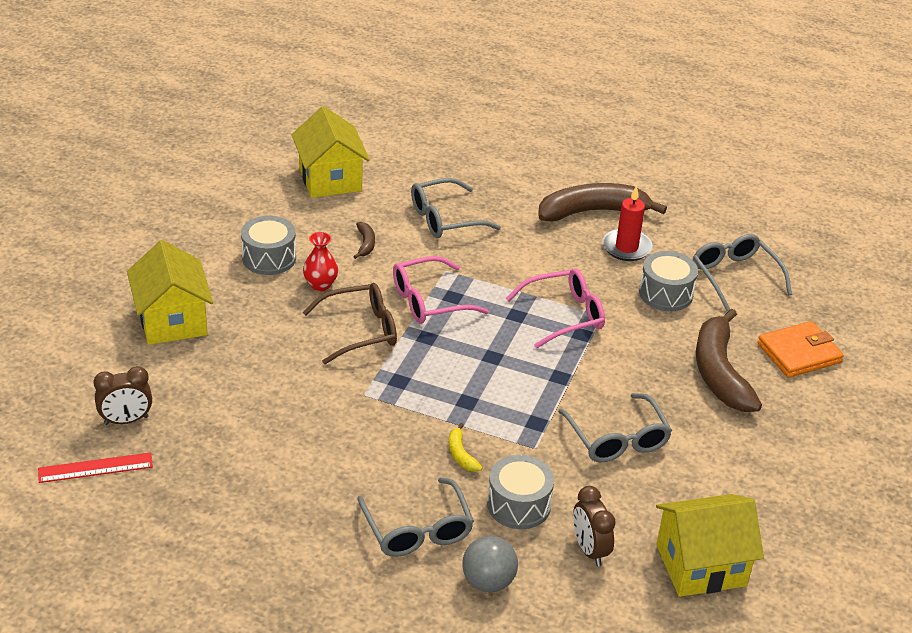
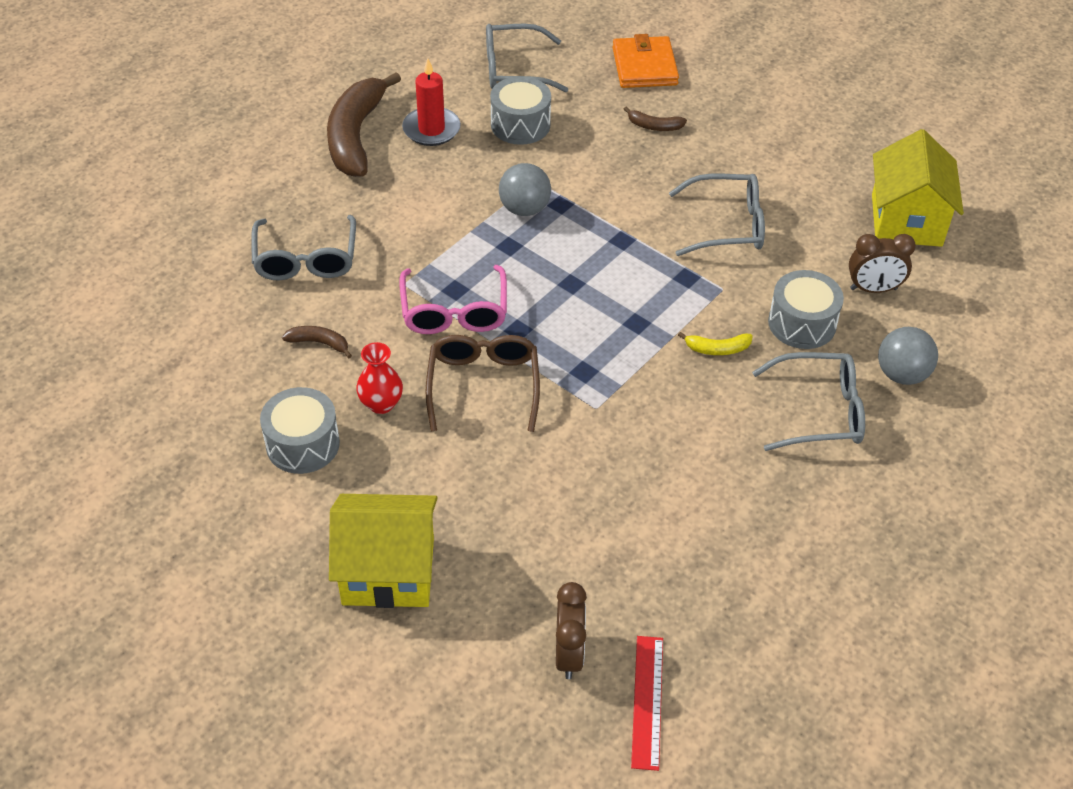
camera: 70 degrees left, 10 degrees up
yellow house [291,106,370,198] -> none
pink glasses [506,268,605,348] -> grey ball [499,163,551,216]
brown banana [696,308,762,412] -> brown banana [624,107,687,131], size x0.42

